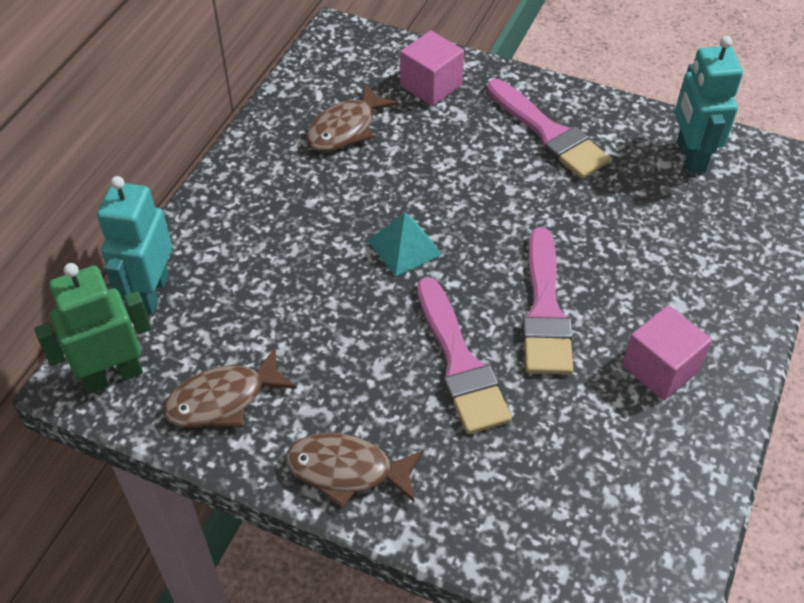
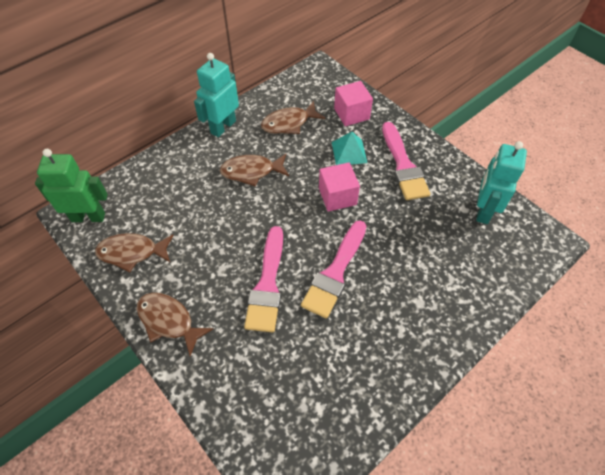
camera: 25 degrees right, 5 degrees up
turquoise robot [97,176,172,315] -> turquoise robot moved to [194,53,239,137]
turquoise pyramid [367,213,443,277] -> turquoise pyramid moved to [332,132,367,165]
pink cube [622,305,712,400] -> pink cube moved to [319,162,360,212]
none -> brown fish [220,154,289,187]

